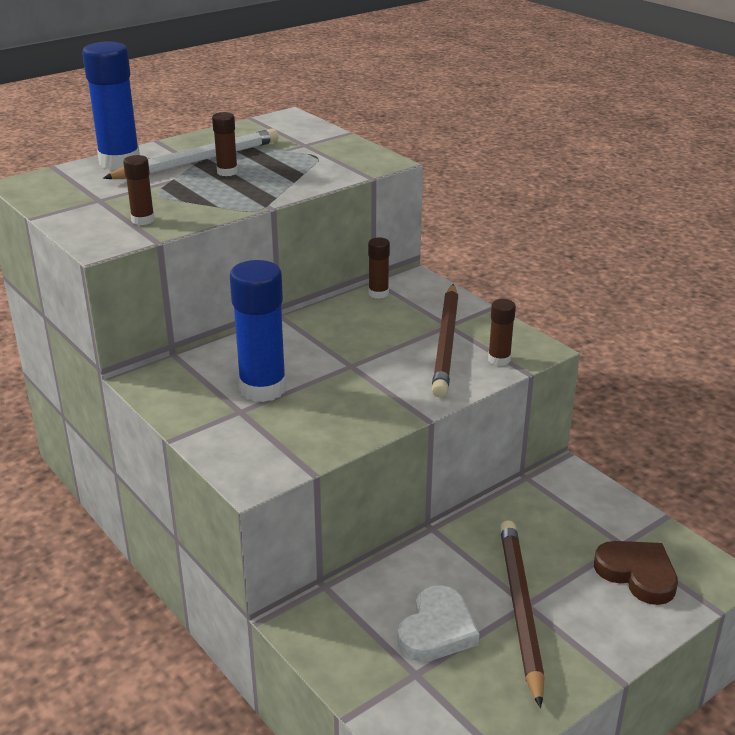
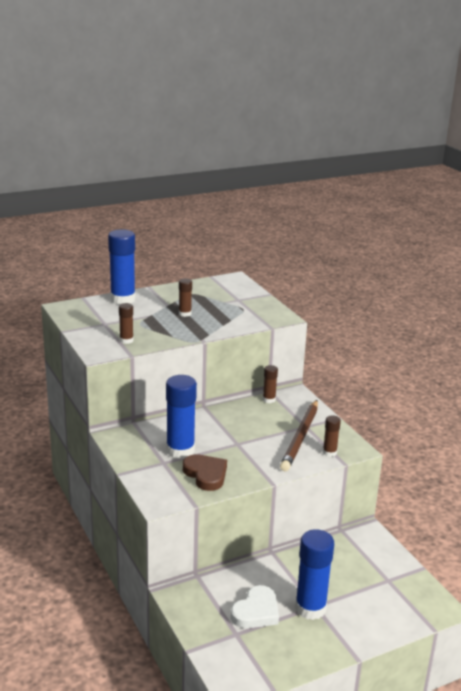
camera: 10 degrees right, 5 degrees down
white pencil [103,129,279,179] -> none
brown pencil [500,520,545,708] -> blue glue stick [295,529,334,620]
brown heart [594,541,678,605] -> brown heart moved to [183,454,227,491]

